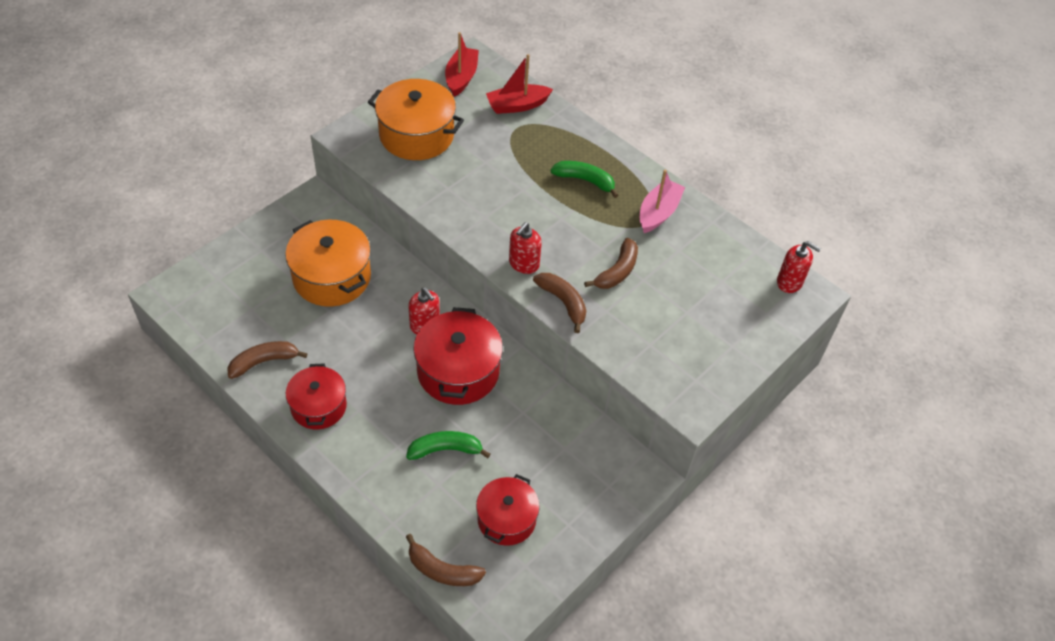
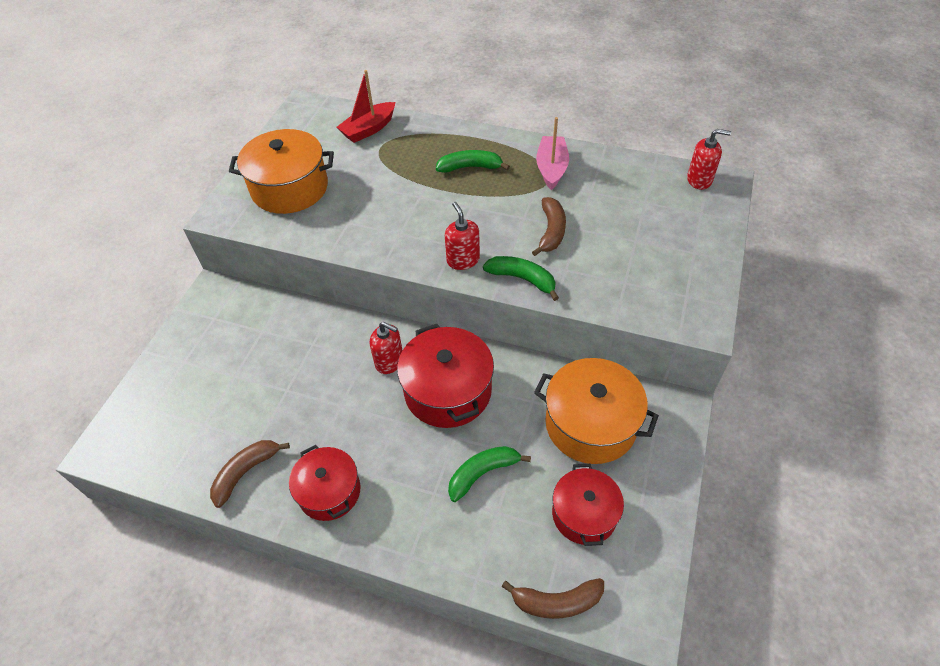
camera: 20 degrees left, 0 degrees up
orange pot [285,220,371,307] -> orange pot moved to [534,358,659,464]
red boat [445,32,479,97] -> none
red soap dispenser [509,222,542,274] -> red soap dispenser turned 150 degrees clockwise [445,202,480,270]
brown banana [533,273,586,333] -> green banana [483,256,559,301]

